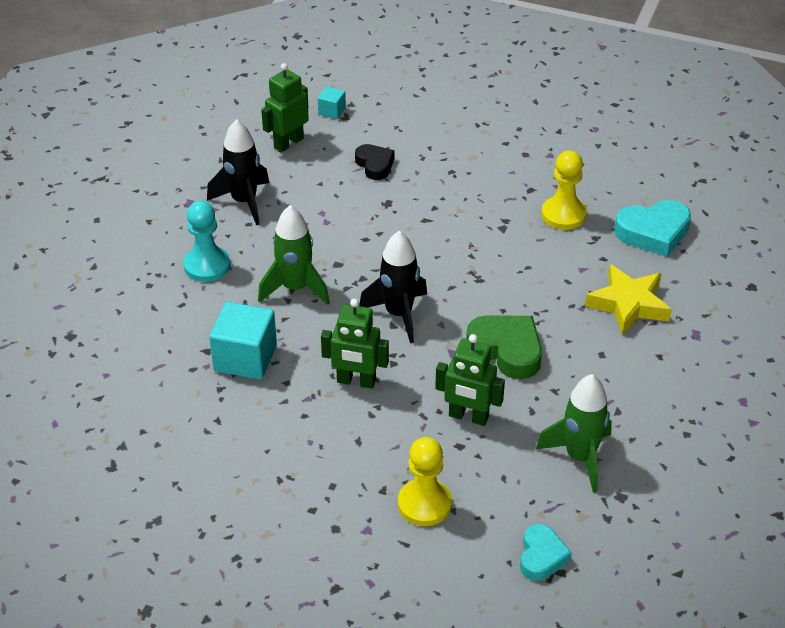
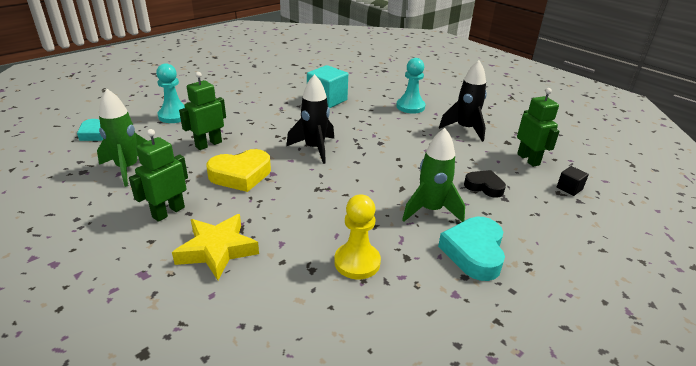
camera: 115 degrees right, 10 degrees down
green rocket [258,205,330,305] -> green rocket moved to [402,128,465,222]
turquoise cube [318,86,346,119] -> black cube [557,166,589,196]
green robot [321,299,389,389] -> green robot moved to [129,129,188,222]
black heart [355,144,395,180] -> black heart turned 150 degrees counterclockwise [464,170,506,198]
yellow pawn [398,437,452,526] -> turquoise pawn [156,63,185,123]
green heart [466,315,542,379] -> yellow heart [206,149,271,192]
turquoise heart [614,200,691,257] -> turquoise heart moved to [438,217,505,281]

